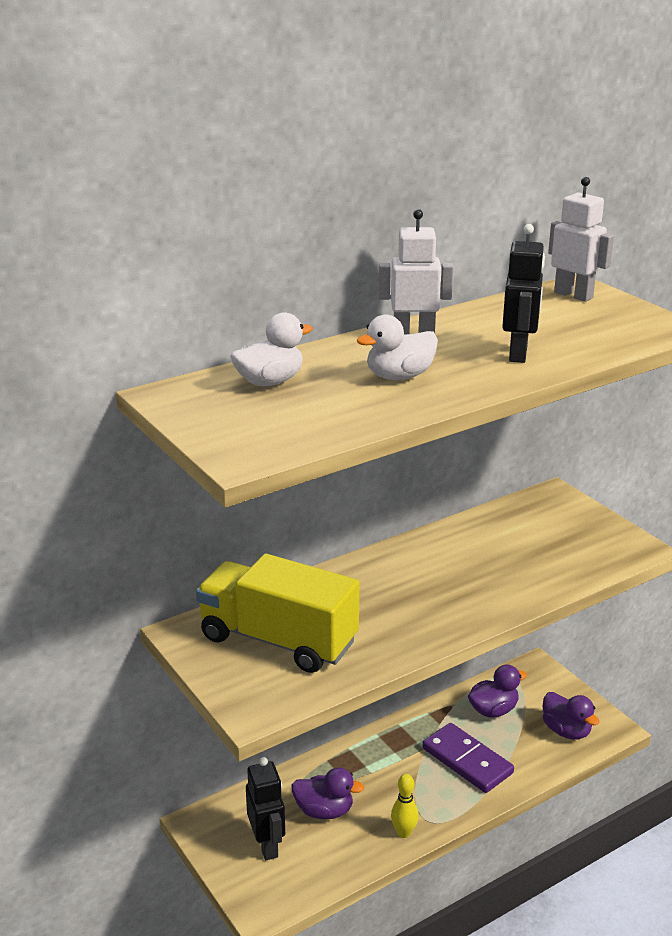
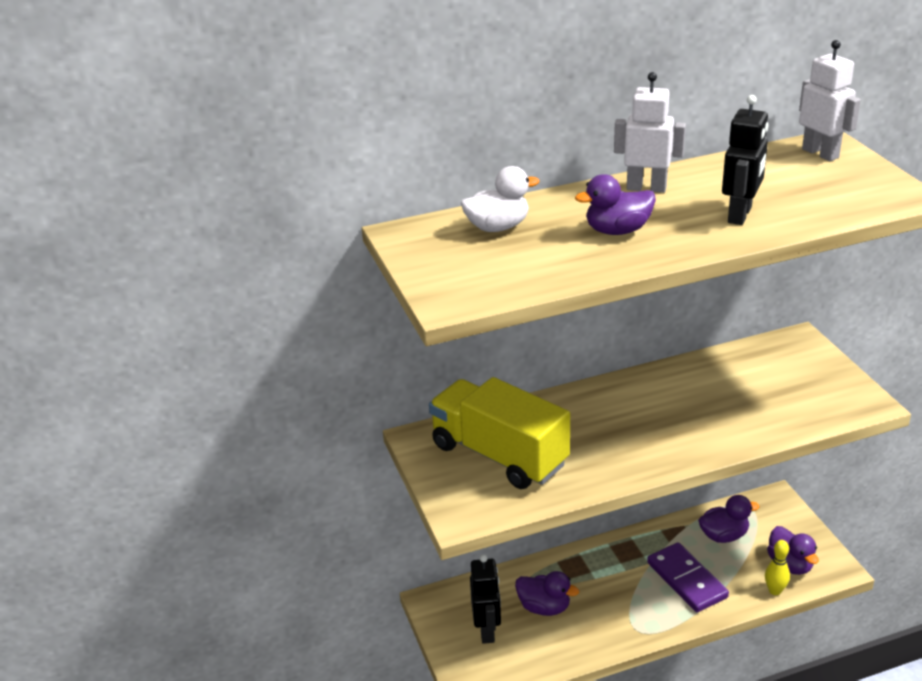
camera: 15 degrees right, 5 degrees up
white duck [357,315,438,380] -> purple duck [575,174,656,235]
yellow bowling pin [391,774,419,838] -> yellow bowling pin moved to [765,540,790,595]

